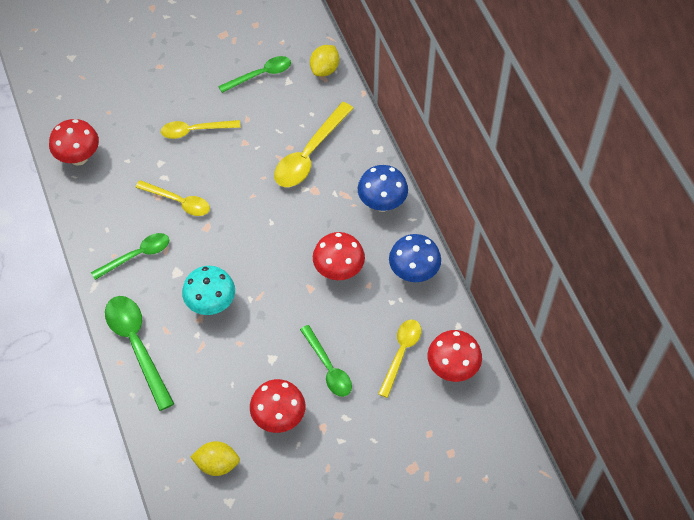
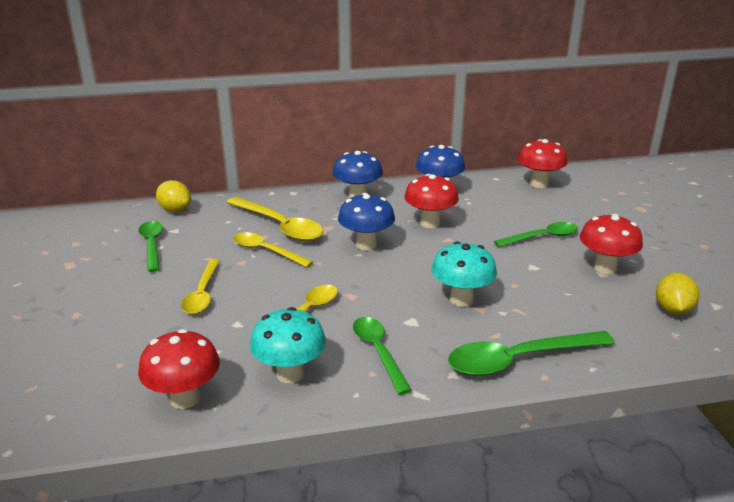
camera: 80 degrees left, 30 degrees down
yellow spoon [378,319,421,398] -> yellow spoon moved to [233,232,313,267]
none -> turquoise mushroom [250,307,326,384]
none -> blue mushroom [338,193,395,250]

